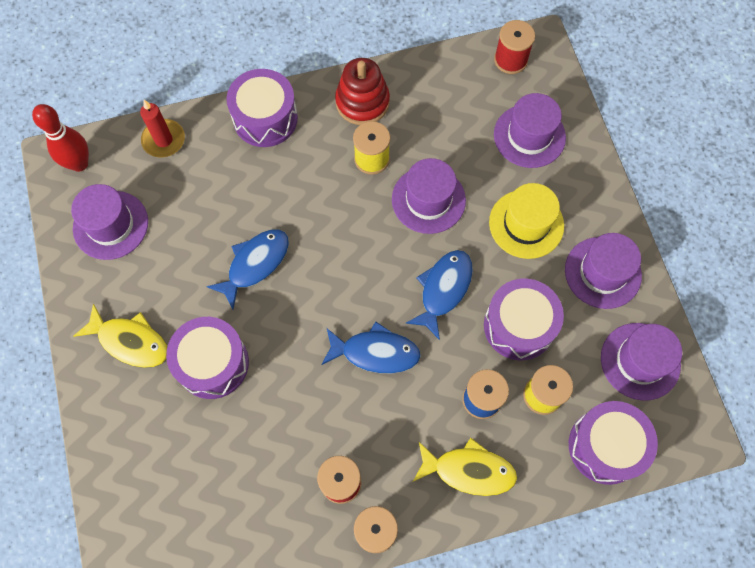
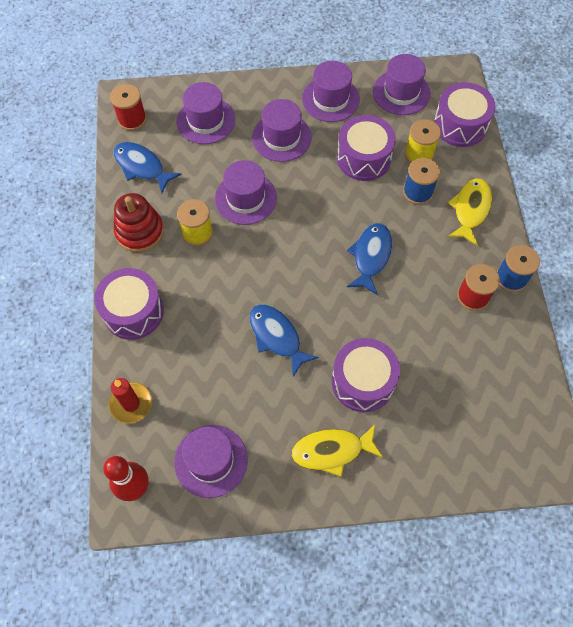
camera: 80 degrees left, 5 degrees down
yellow fish [74,303,167,368] -> yellow fish turned 135 degrees counterclockwise [291,424,383,477]
blue fish [406,250,473,340] -> blue fish moved to [113,142,181,193]
yellow hat [489,183,564,259] -> purple hat [252,99,312,162]

